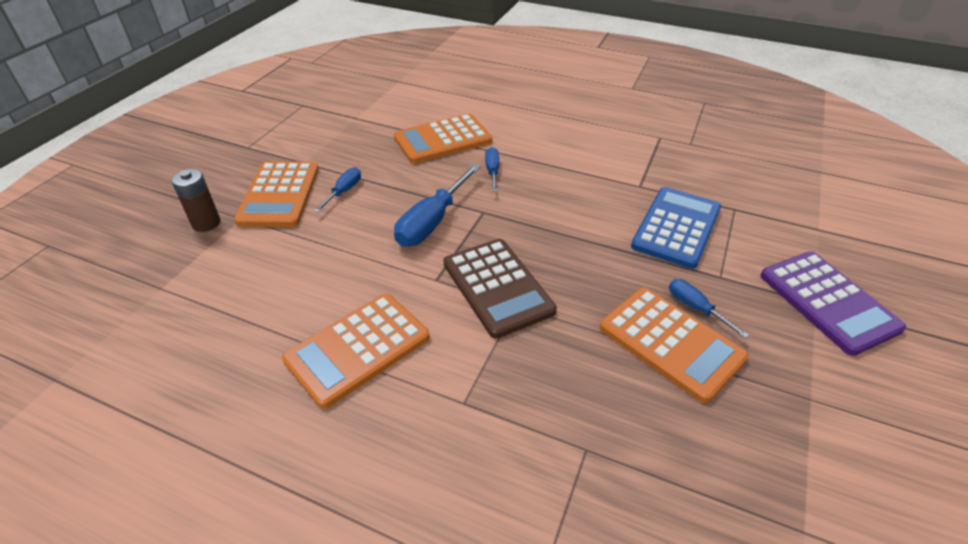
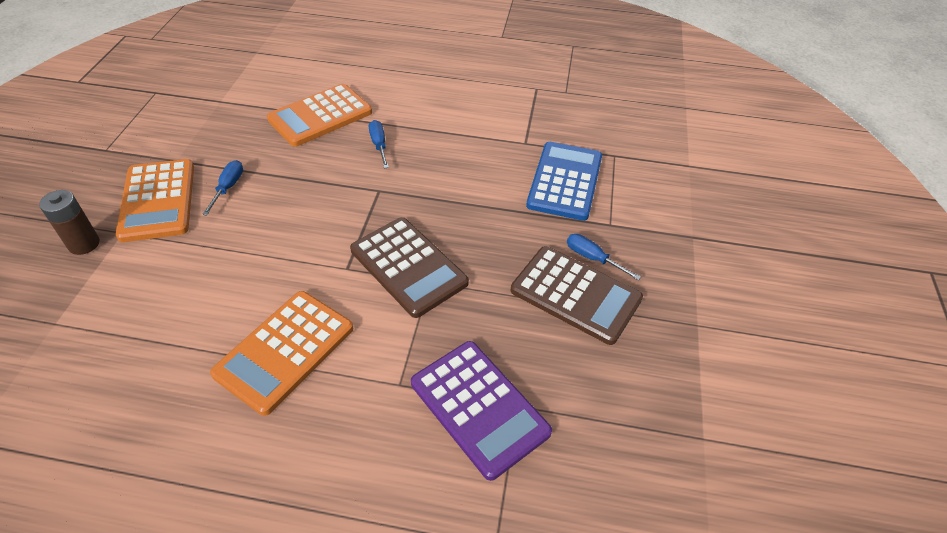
camera: 15 degrees left, 5 degrees up
blue screwdriver [394,164,481,247] -> none
orange calculator [600,288,749,403] -> brown calculator [511,246,643,345]
purple calculator [760,251,906,356] -> purple calculator moved to [411,341,552,481]

